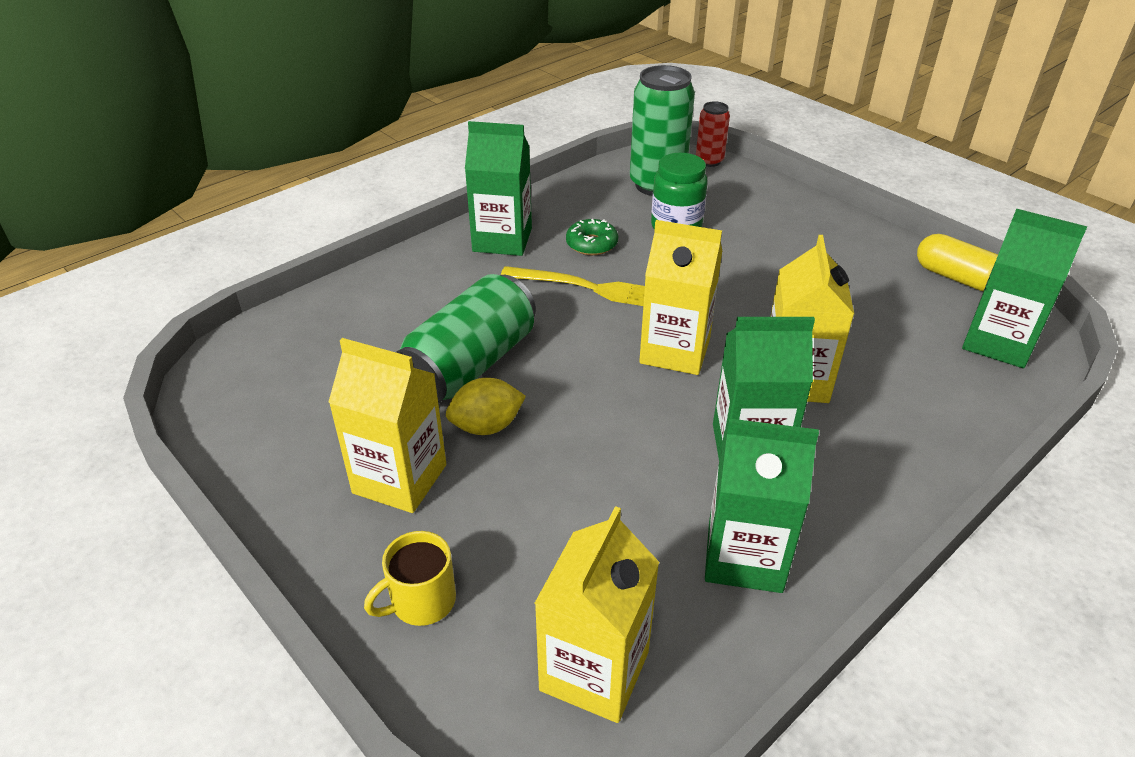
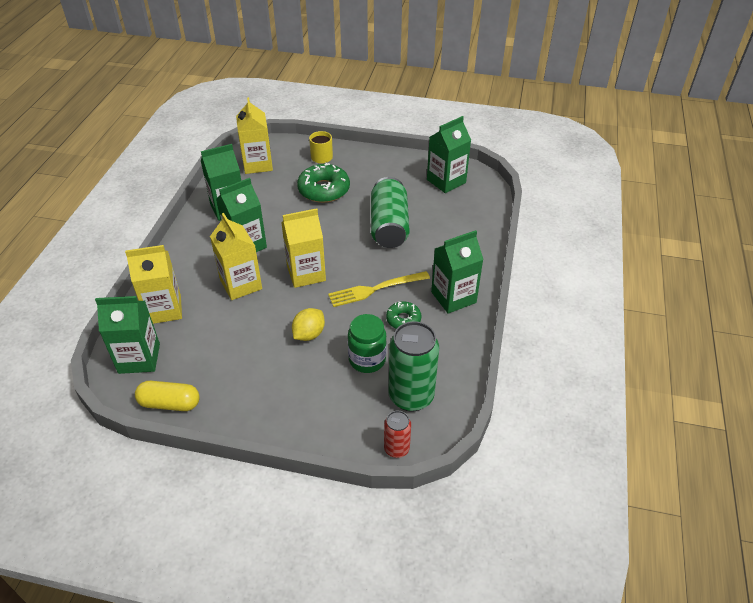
camera: 145 degrees right, 5 degrees up
yellow carton [328,338,446,513] -> yellow carton moved to [125,245,182,324]
yellow lemon [446,378,526,435] -> yellow lemon moved to [292,308,325,341]
none -> green donut [297,162,350,203]
none -> green carton [427,116,471,193]

